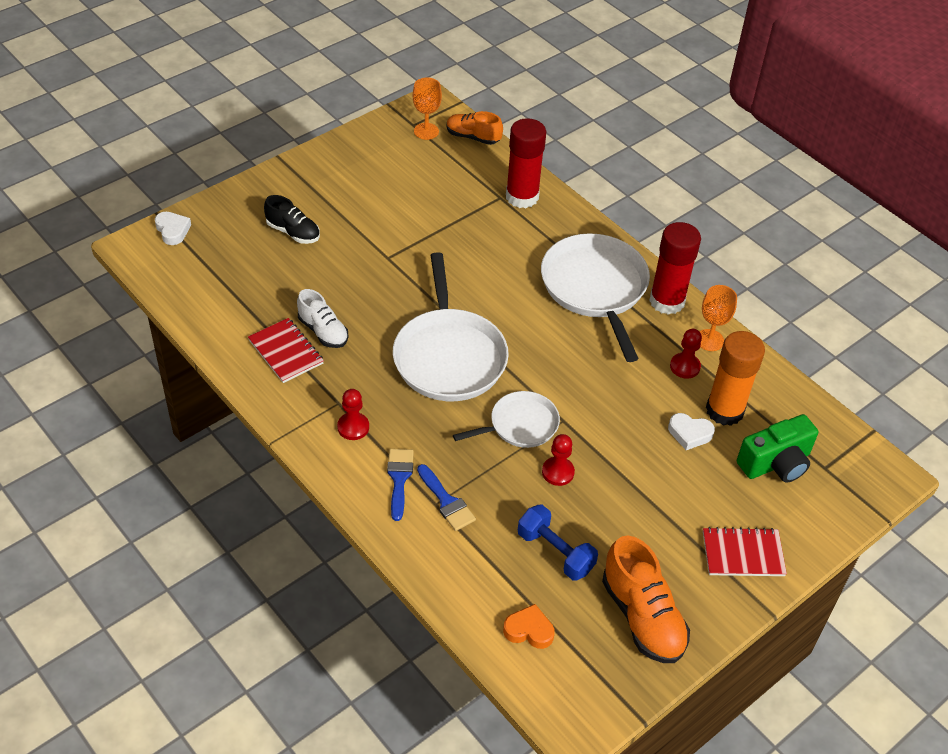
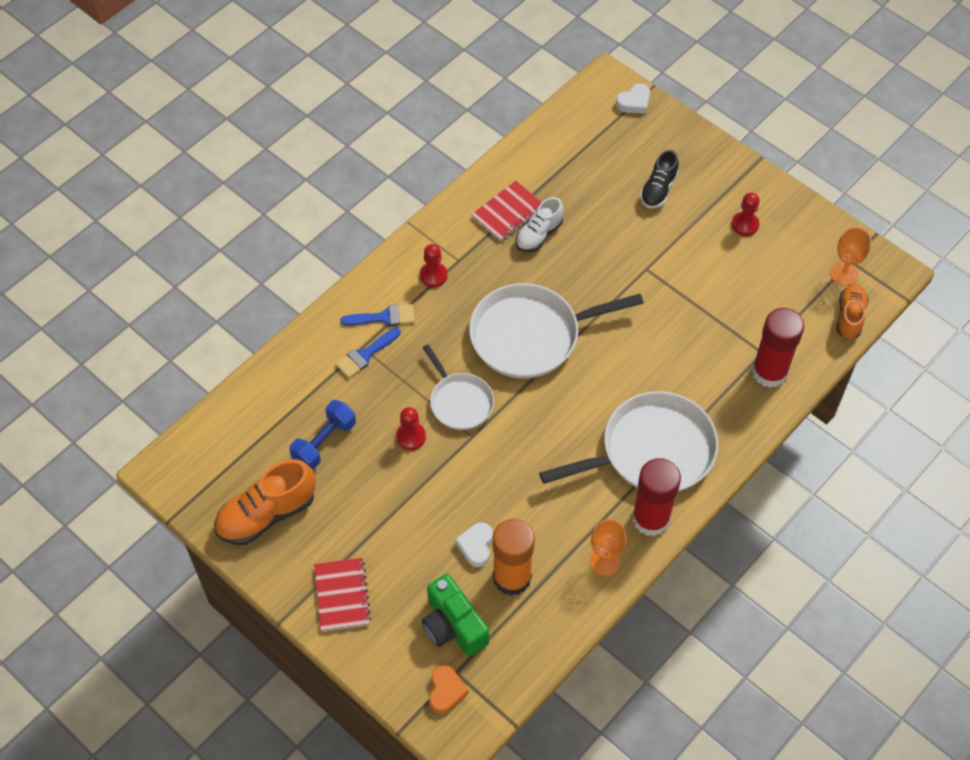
camera: 85 degrees right, 10 degrees up
orange heart [503,604,555,649] -> orange heart moved to [429,665,469,714]
red pawn [670,329,702,379] -> red pawn moved to [731,193,759,236]

